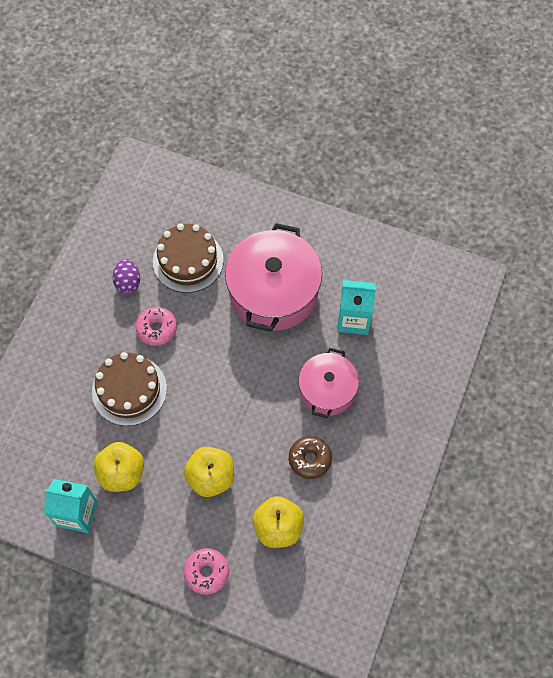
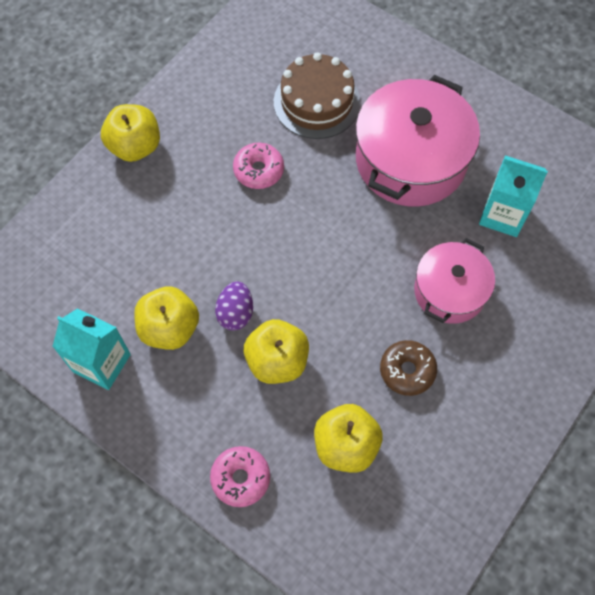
camera: 15 degrees right, 0 degrees up
brown cake [92,352,167,426] -> none
purple egg [113,258,140,294] -> purple egg moved to [215,281,253,331]
none -> yellow apple [101,104,160,162]

